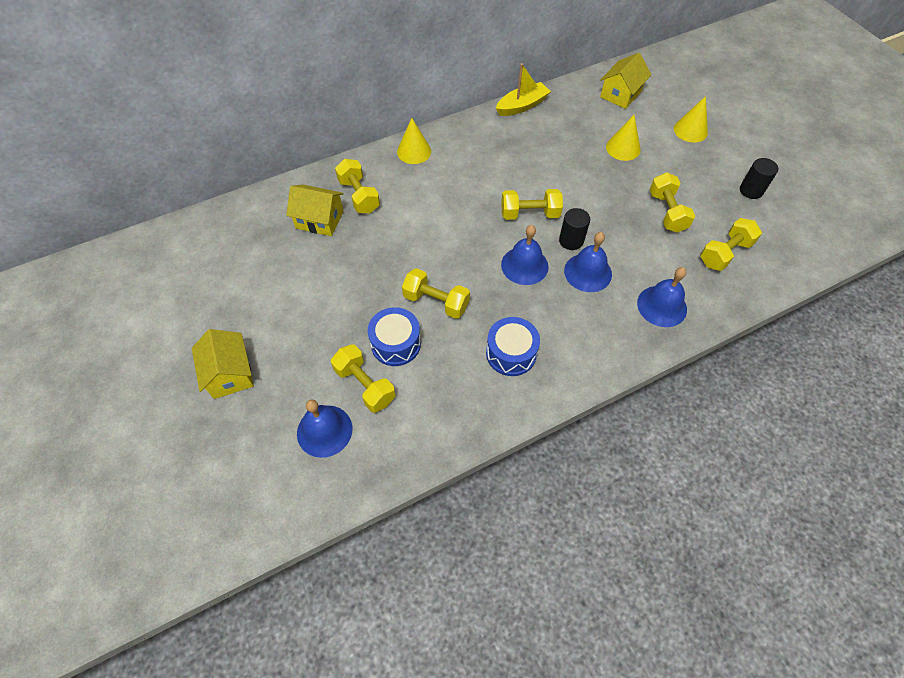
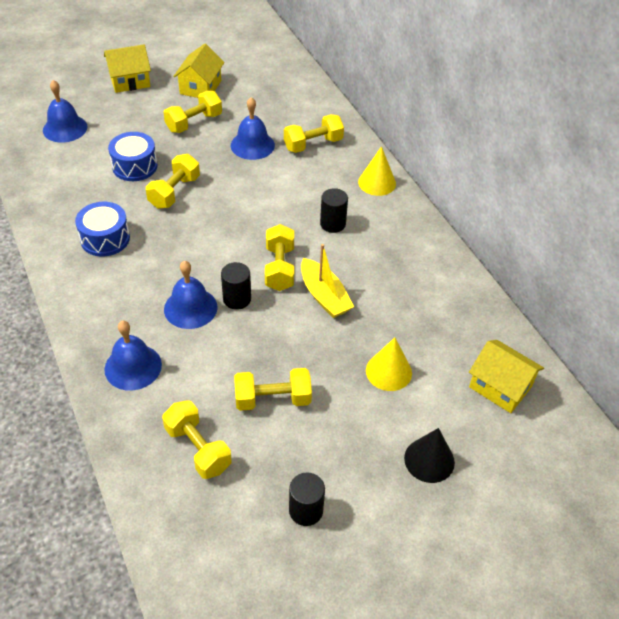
camera: 90 degrees right, 10 degrees down
yellow house [286,185,344,236] -> yellow house moved to [173,44,225,98]
yellow dumbbell [331,344,396,413] -> yellow dumbbell moved to [164,91,222,133]
yellow boat [496,63,551,116] -> yellow boat moved to [301,244,354,318]
blue bell [501,225,549,285] -> blue bell moved to [231,97,275,160]
yellow cone [674,96,708,143] -> black cone [404,428,455,483]
none -> black cylinder [320,188,348,233]

